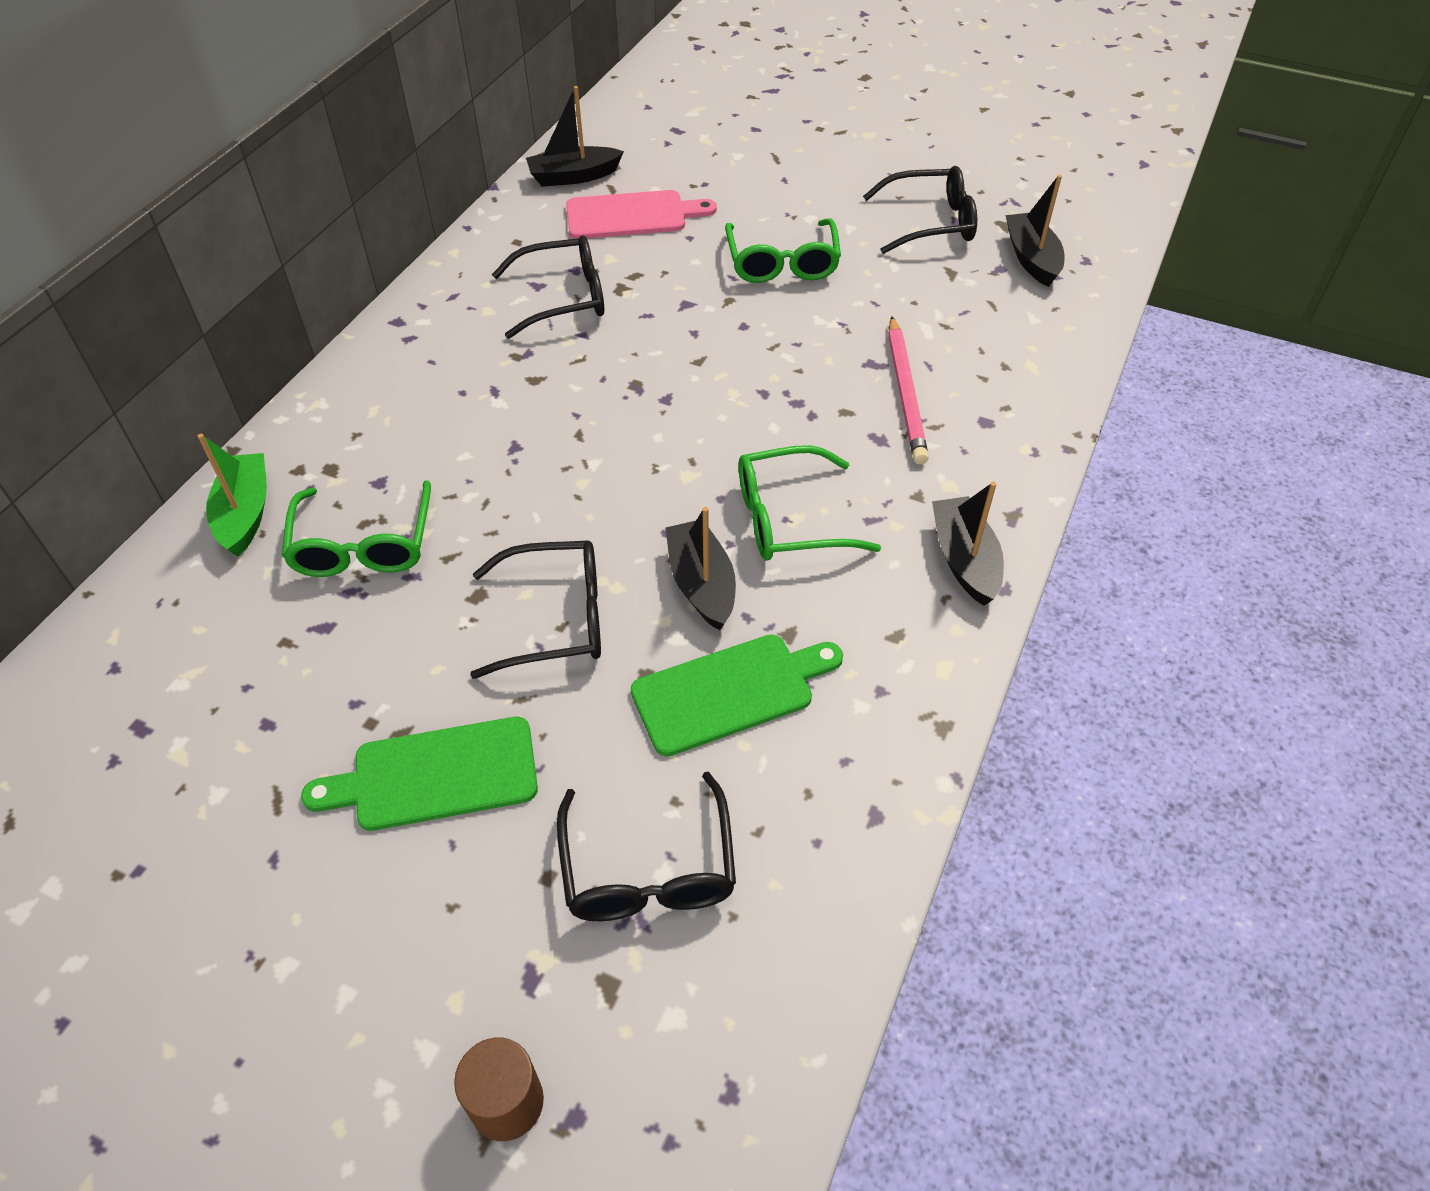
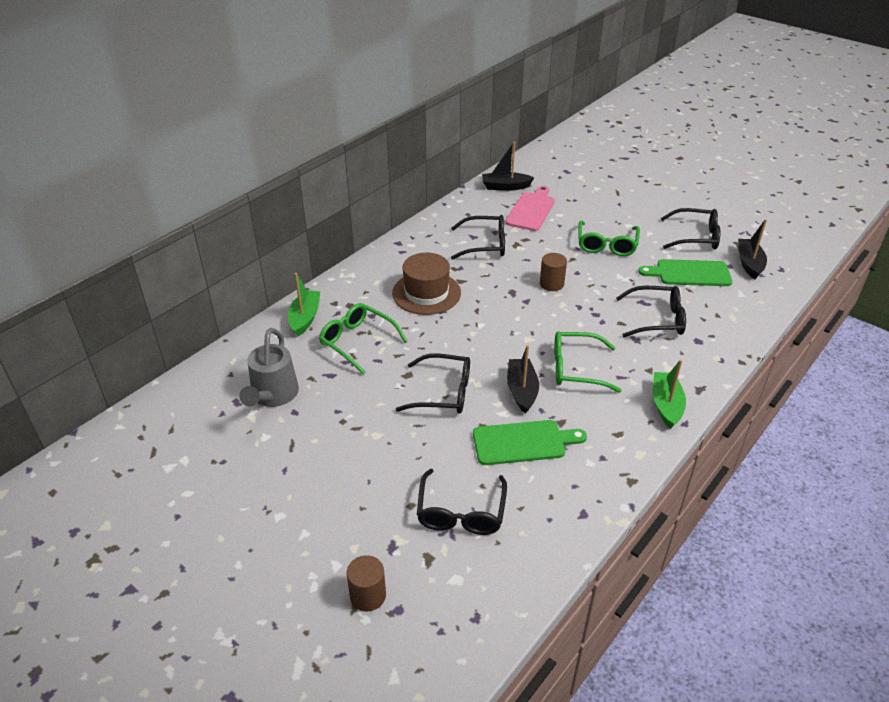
camera: 15 degrees right, 10 degrees down
green glasses [282,480,431,577] -> green glasses turned 120 degrees clockwise [319,303,408,375]
green cutting board [301,717,538,831] -> green cutting board moved to [638,259,732,286]
pink cutting board [566,190,717,239] -> pink cutting board turned 75 degrees counterclockwise [505,186,555,231]
pink pencil [888,316,929,465] -> black glasses [616,286,686,337]
black boat [932,482,1004,606] -> green boat [653,359,686,429]
none -> grey watering can [239,328,299,407]
none -> brown hat [392,253,461,315]
none -> brown cylinder [540,253,567,291]

